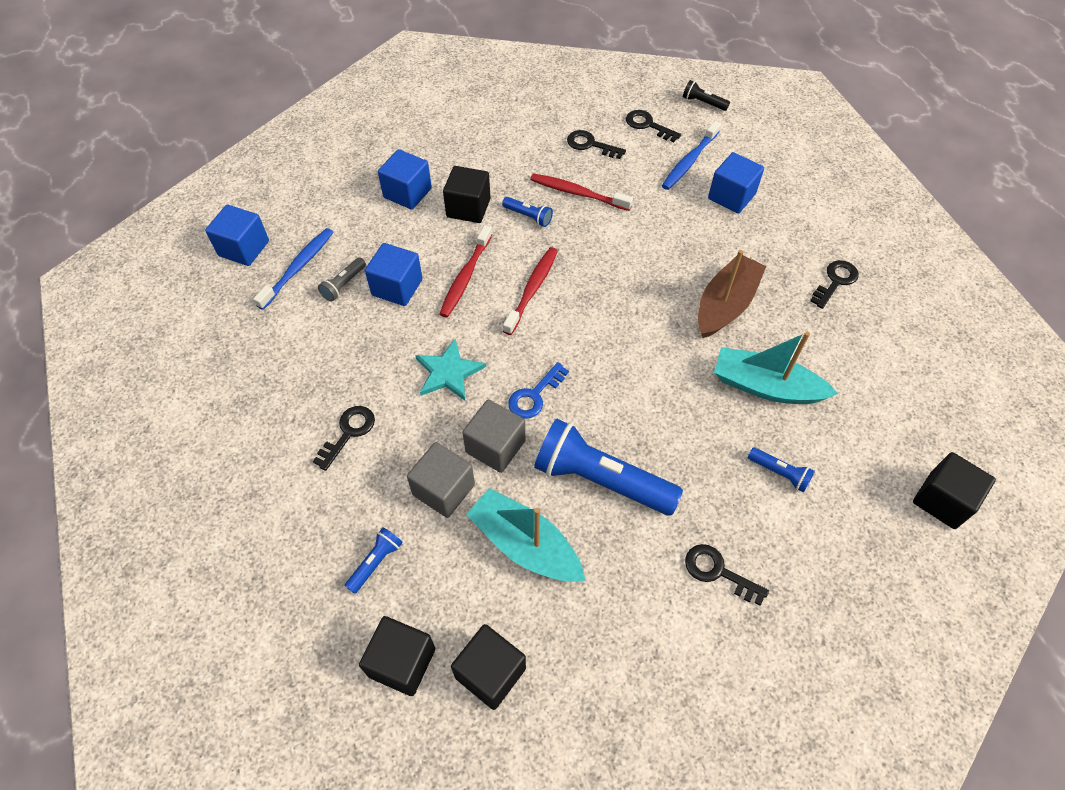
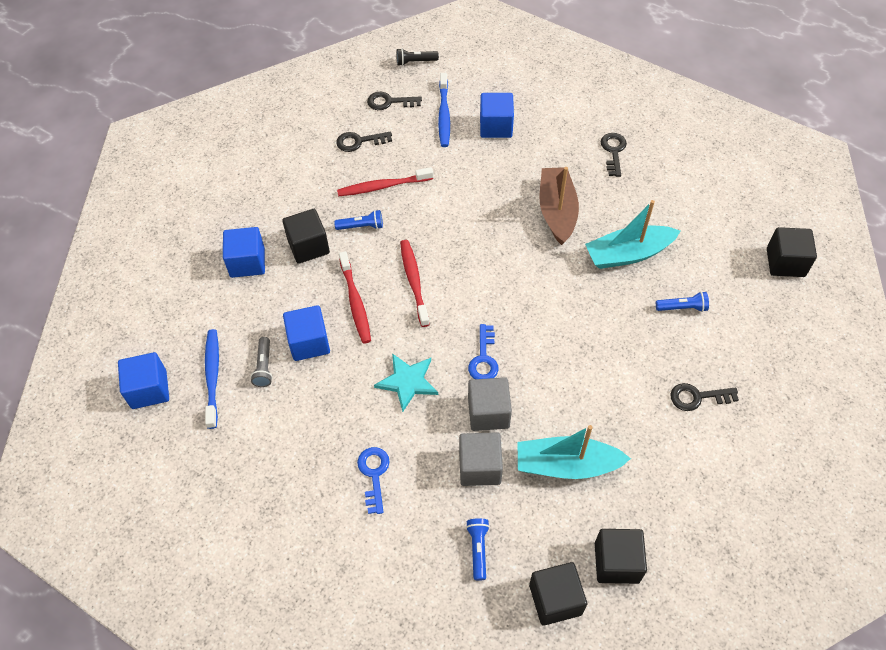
camera: 35 degrees left, 0 degrees up
black key [313,406,375,471] -> blue key [357,447,390,514]
blue flashlight [534,419,683,516] -> none

